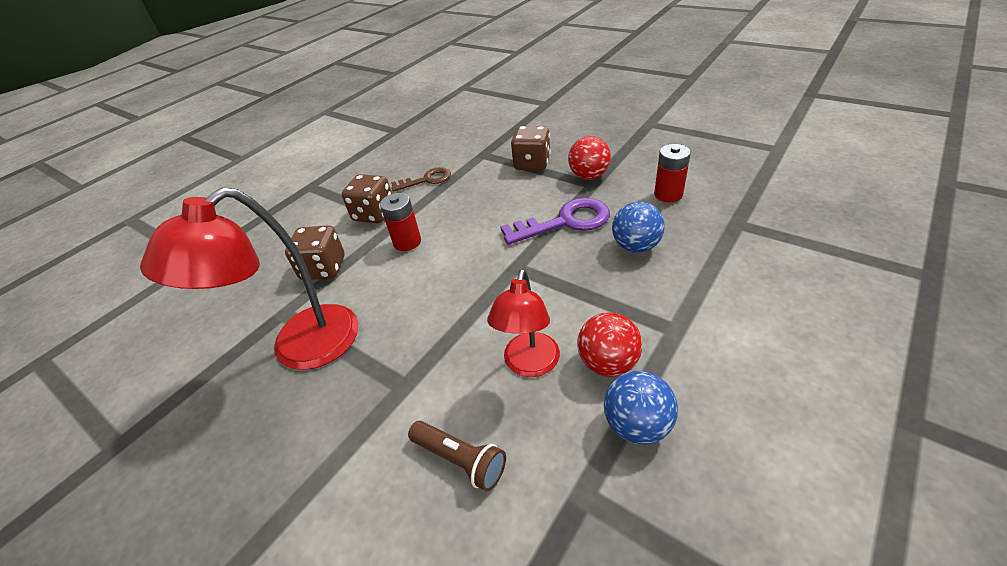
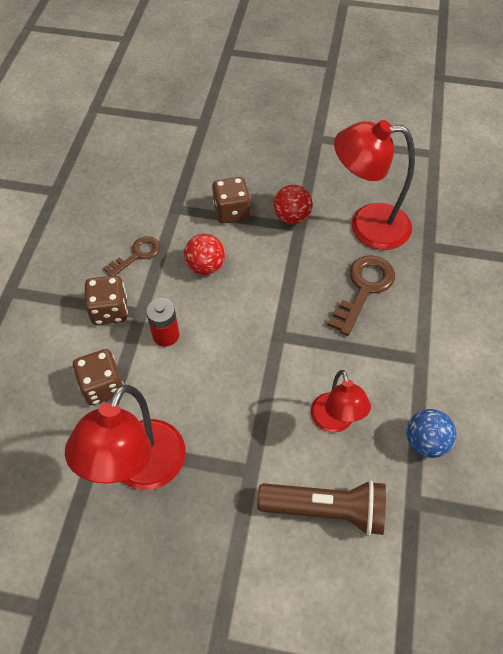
camera: 30 degrees left, 15 degrees up
brown flashlight [408,421,506,492] -> brown flashlight [257,480,386,536], size x1.69
purple key [500,198,610,245] -> none
red ball [577,312,643,377] -> red ball moved to [184,234,225,275]
blue ball [612,202,665,253] -> brown key [327,255,395,336]
red battery [654,144,691,202] -> red lamp [334,120,415,250]

